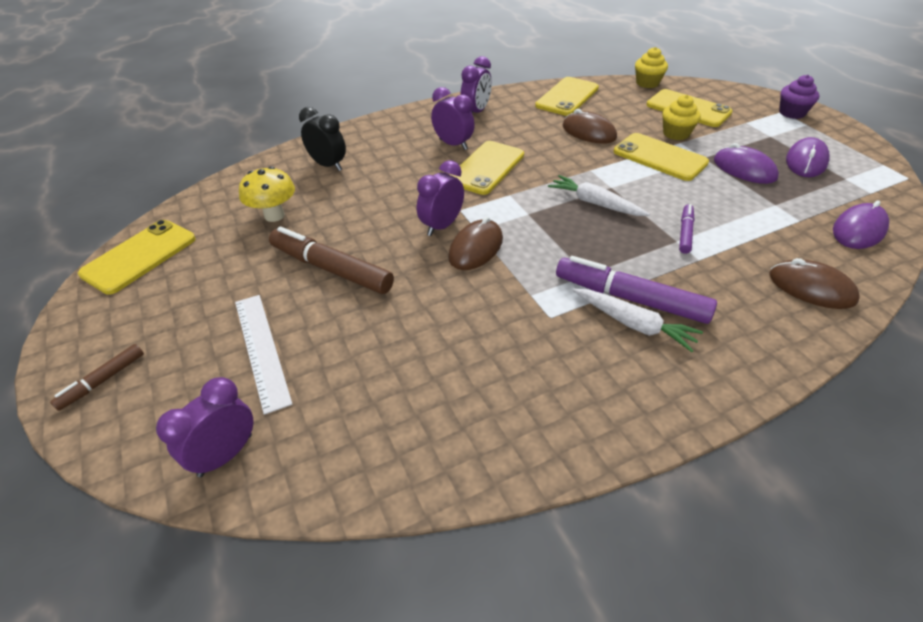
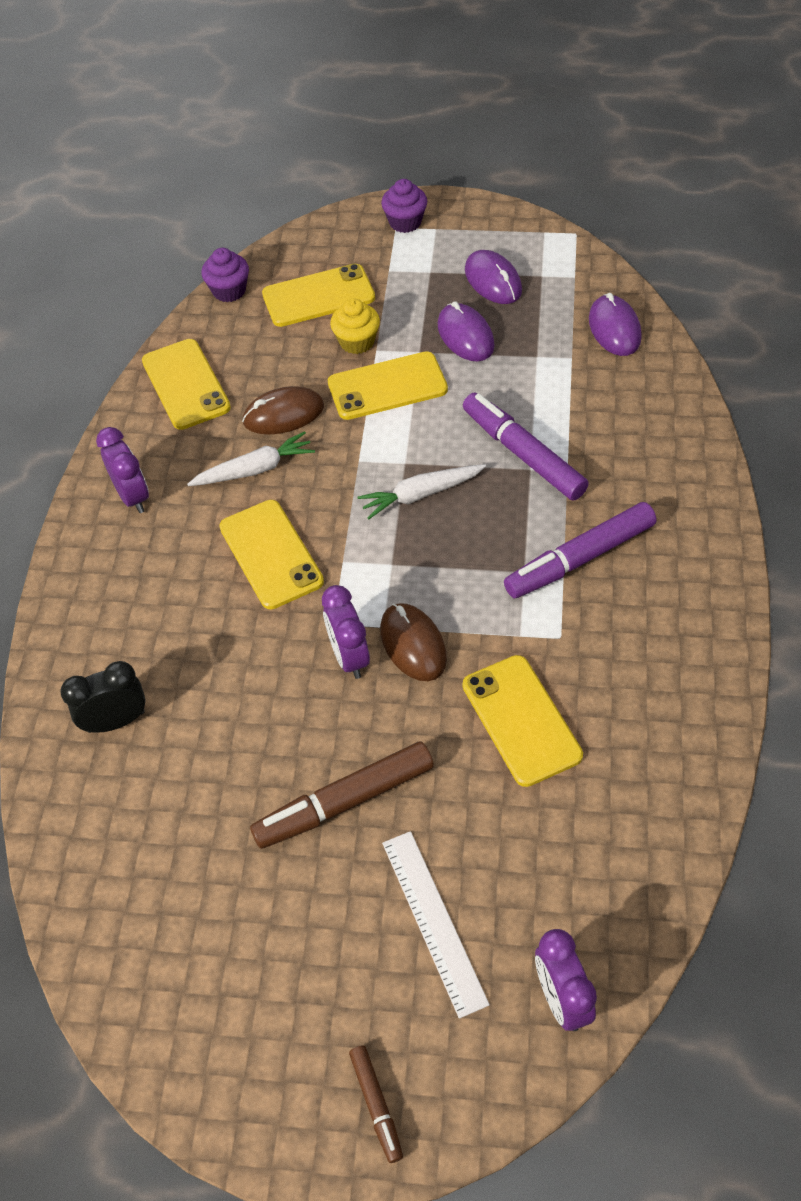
camera: 55 degrees left, 10 degrees up
yellow phone [78,220,195,295] -> yellow phone moved to [463,655,583,787]
white ruler [235,295,292,415] -> white ruler turned 60 degrees clockwise [382,831,490,1019]
yellow mushroom [239,166,295,222] -> none
purple clock [431,87,475,150] -> none
white carrot [573,289,703,352] -> white carrot moved to [187,431,315,486]
yellow cupcake [635,47,668,88] -> purple cupcake [201,248,249,302]
purple marker [679,204,694,254] -> purple marker [463,393,589,501], size x1.93
purple mouse [714,143,779,184] -> purple mouse turned 75 degrees clockwise [438,301,495,361]
brown mouse [770,258,860,309] -> none

